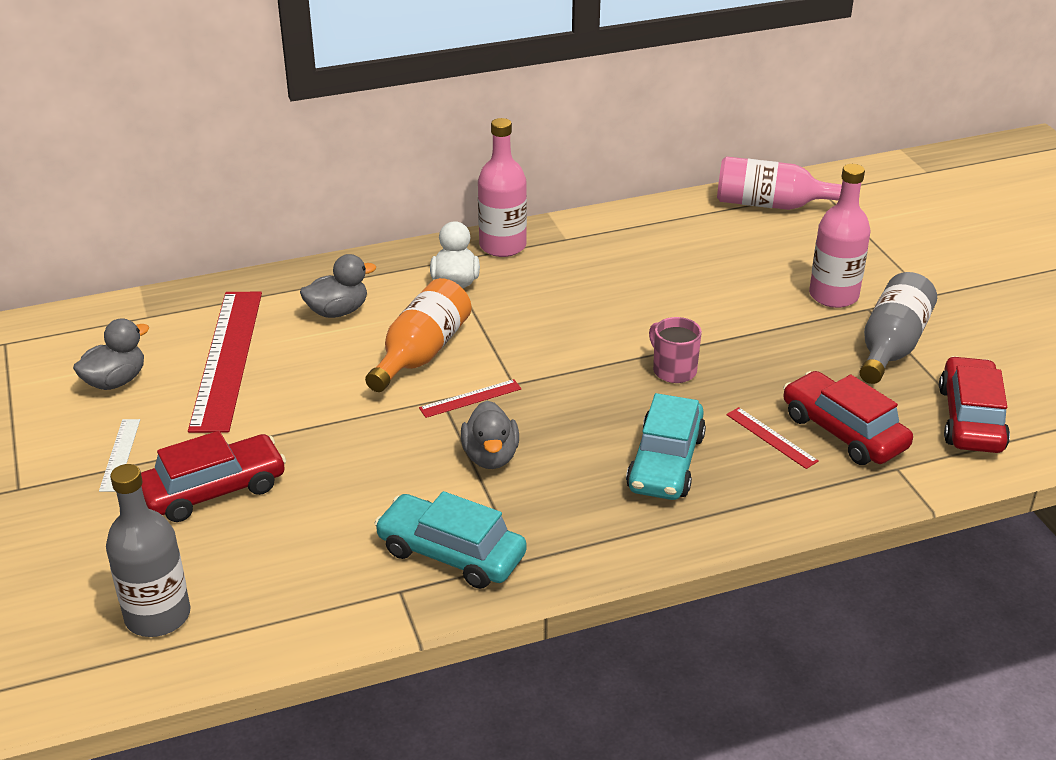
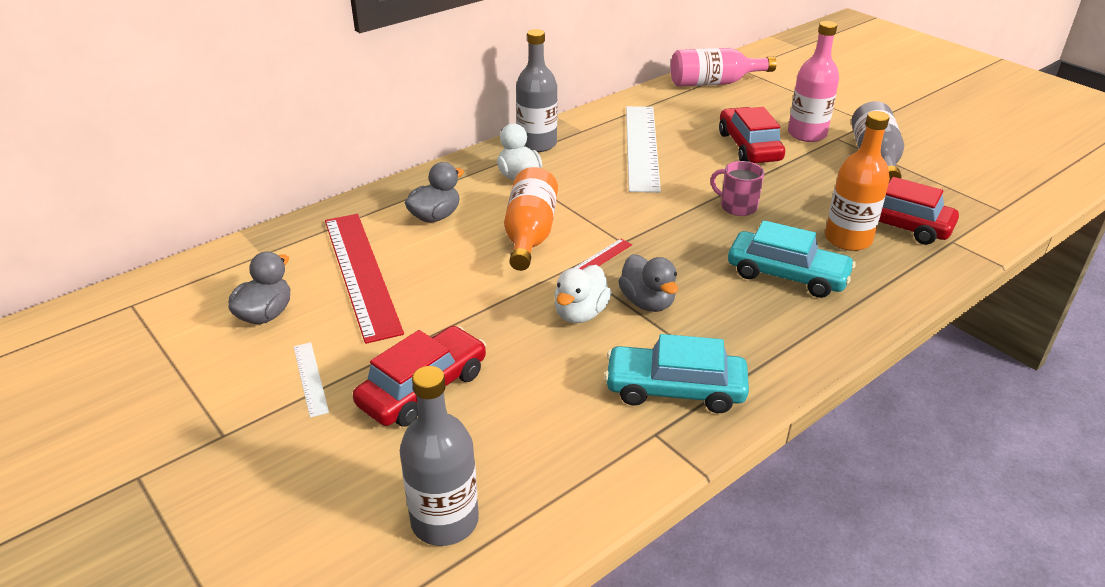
camera: 20 degrees left, 0 degrees up
pink bottle [478,118,527,257] -> grey bottle [516,29,557,152]
turquoise car [626,393,706,500] -> turquoise car turned 60 degrees counterclockwise [728,220,856,298]
red ruler [726,407,819,469] -> orange bottle [825,111,890,251]
red car [939,356,1010,453] -> red car moved to [719,107,785,163]
none -> white duck [554,265,612,323]
none -> white ruler [626,106,661,193]

